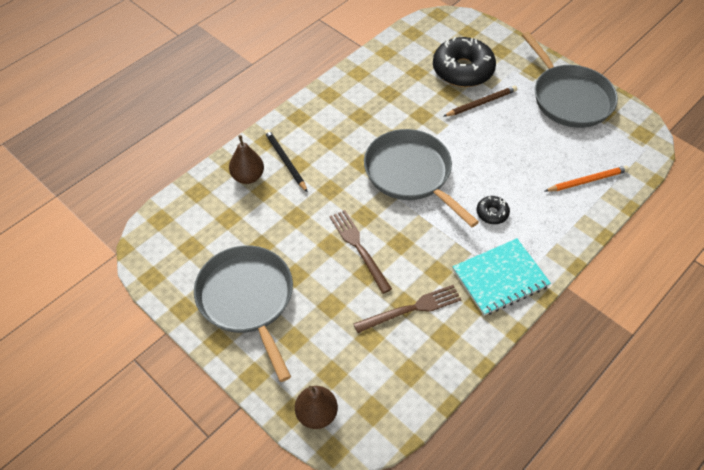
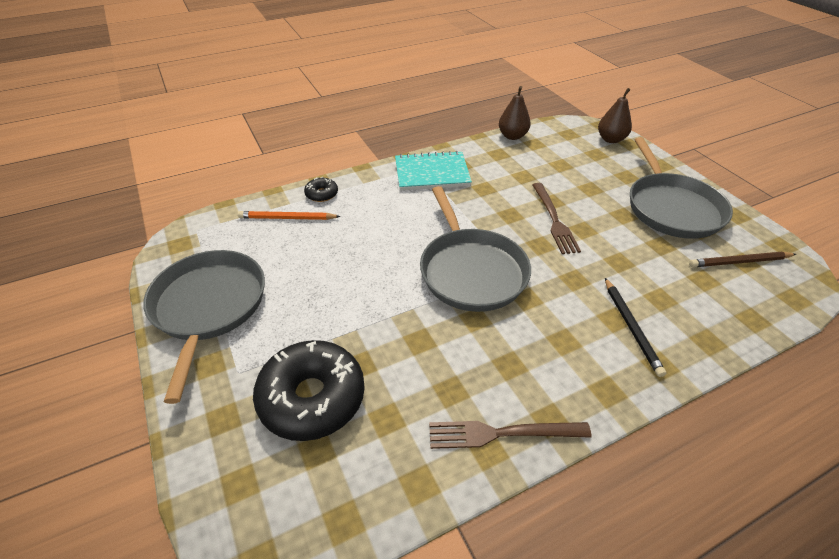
camera: 160 degrees left, 10 degrees down
brown pear [229,135,264,184] -> brown pear moved to [499,86,531,140]
brown fork [353,285,462,333] -> brown fork moved to [429,421,592,449]
brown pencil [443,86,517,117] -> brown pencil moved to [689,252,796,267]
black donut [476,196,510,224] -> black donut moved to [304,177,338,202]

